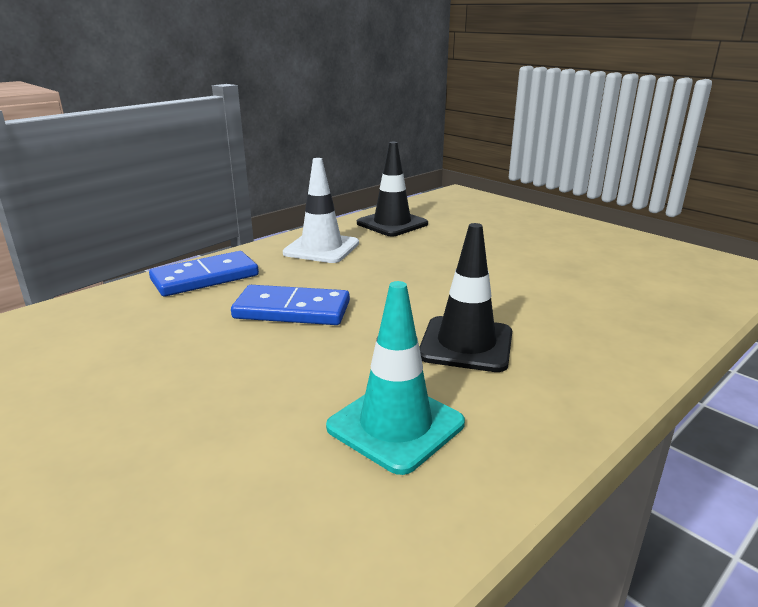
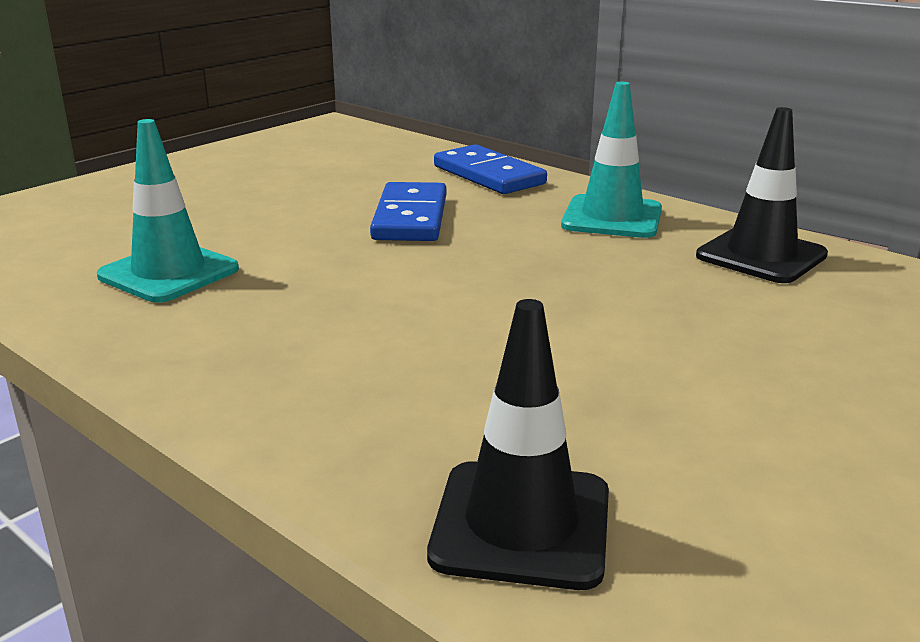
camera: 85 degrees right, 0 degrees up
white traffic cone [283,158,359,263] -> turquoise traffic cone [561,82,662,238]
black traffic cone [419,223,512,372] -> black traffic cone moved to [427,299,609,590]

